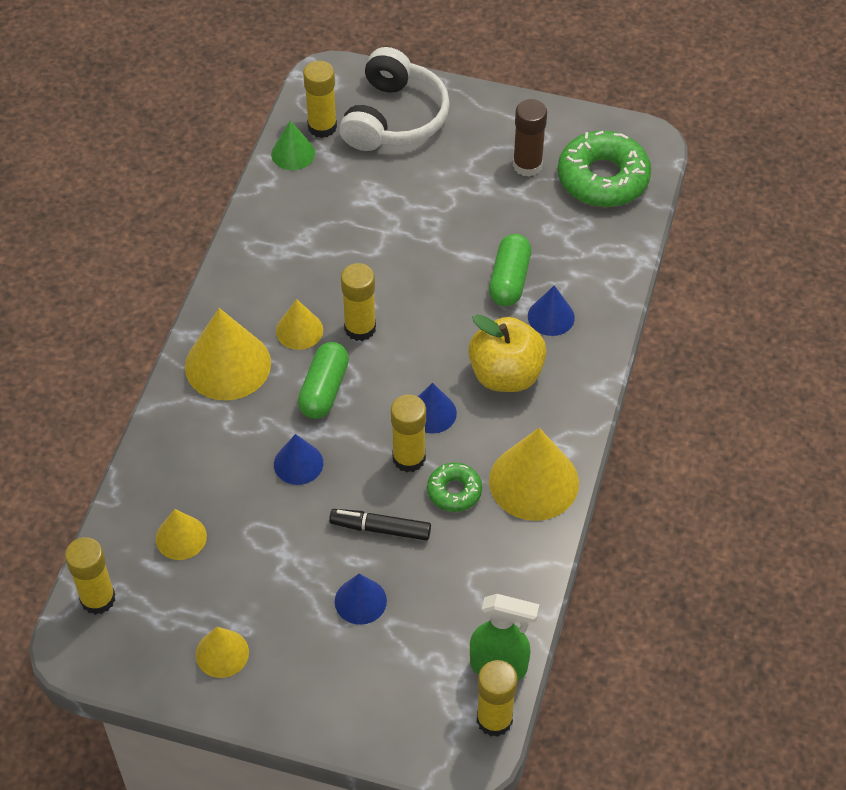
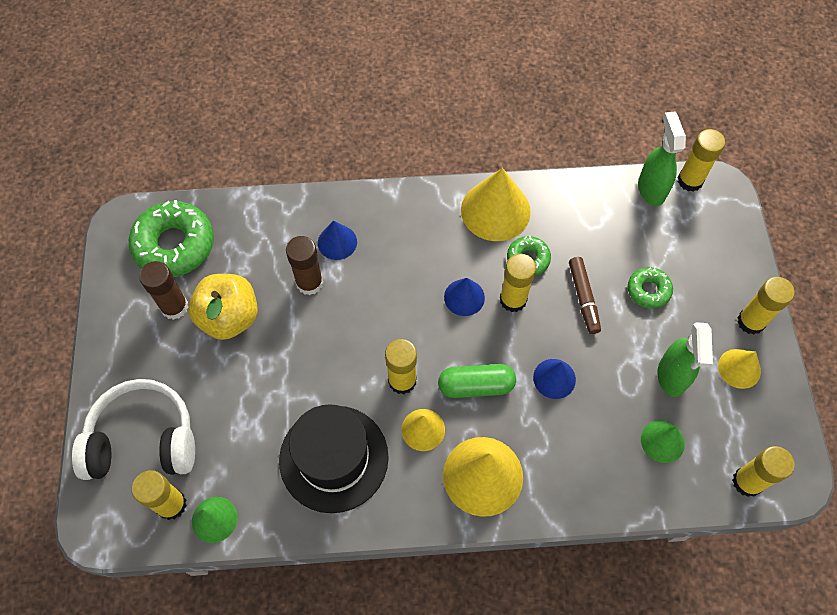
camera: 110 degrees left, 10 degrees up
yellow cone [155,509,207,560] -> green cone [641,420,685,463]
black marker [329,509,431,540] -> brown marker [569,257,601,334]
blue cone [335,574,387,625] -> green donut [628,267,673,309]
yellow apple [468,314,547,392] -> yellow apple moved to [188,274,258,340]
green capsule [489,234,531,307] -> brown glue stick [286,236,323,295]
none -> black hat [279,404,388,513]
none -> green spray bottle [658,322,713,397]
none -> yellow glue stick [737,277,795,335]

